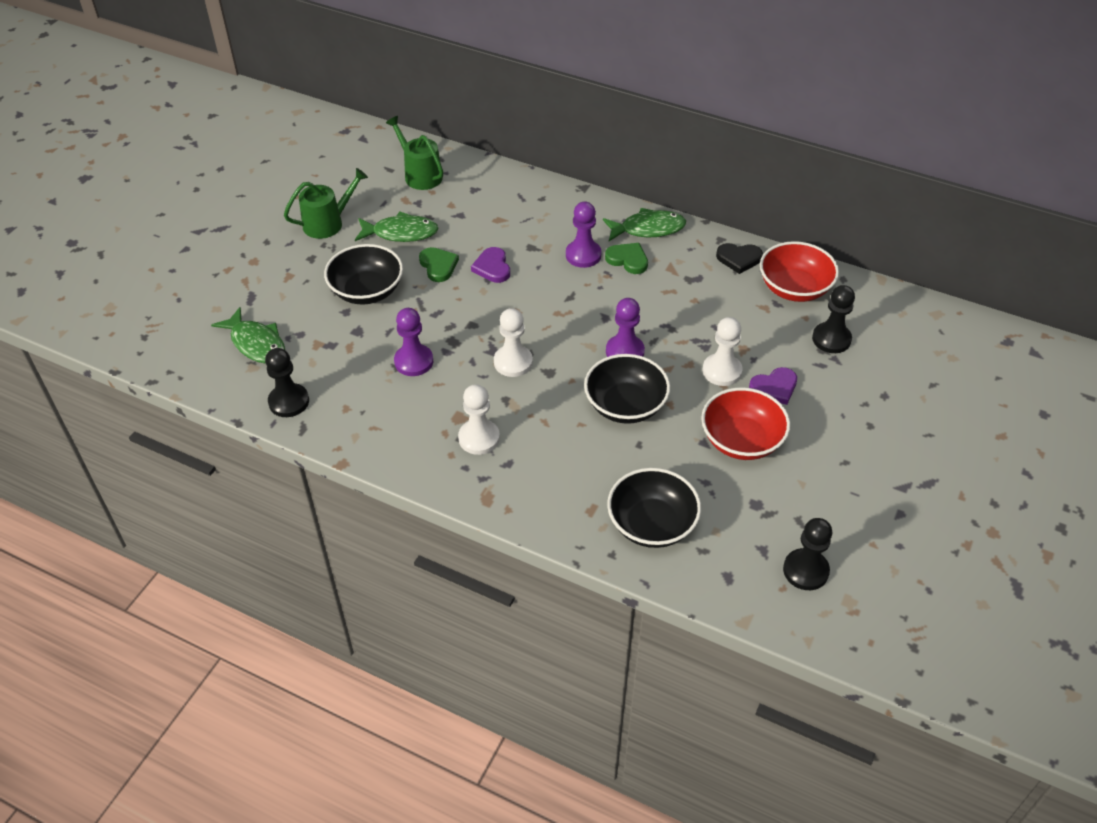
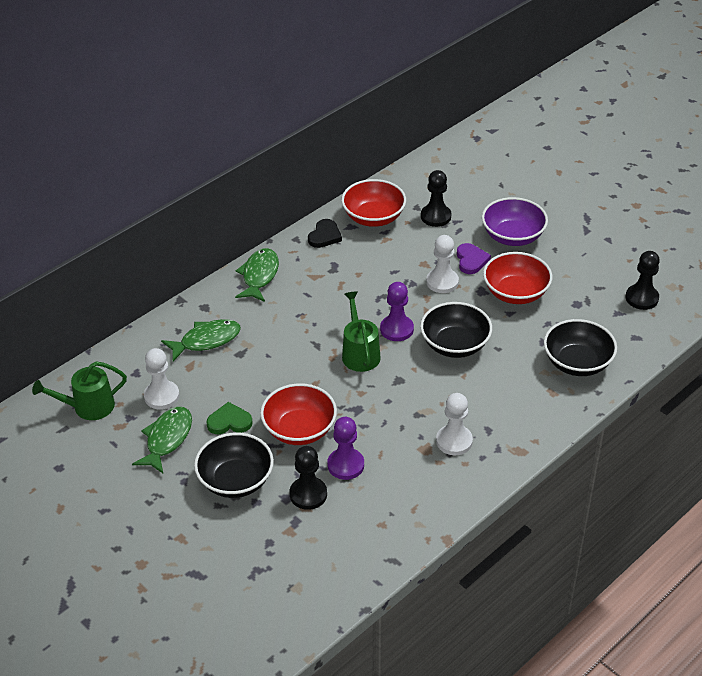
camera: 70 degrees left, 5 degrees down
green fish [211,307,285,364] -> green fish moved to [161,319,241,362]
black pawn [265,348,309,417] -> black pawn moved to [290,446,327,510]
green watering can [284,168,368,239] -> green watering can moved to [342,291,381,372]
purple heart [471,247,510,283] -> none
white pawn [494,308,533,377] -> white pawn moved to [144,348,180,410]
purple pawn [566,202,602,268] -> none
green heart [605,243,648,274] -> none
none -> red bowl [260,383,337,445]
none -> purple bowl [482,197,548,246]

